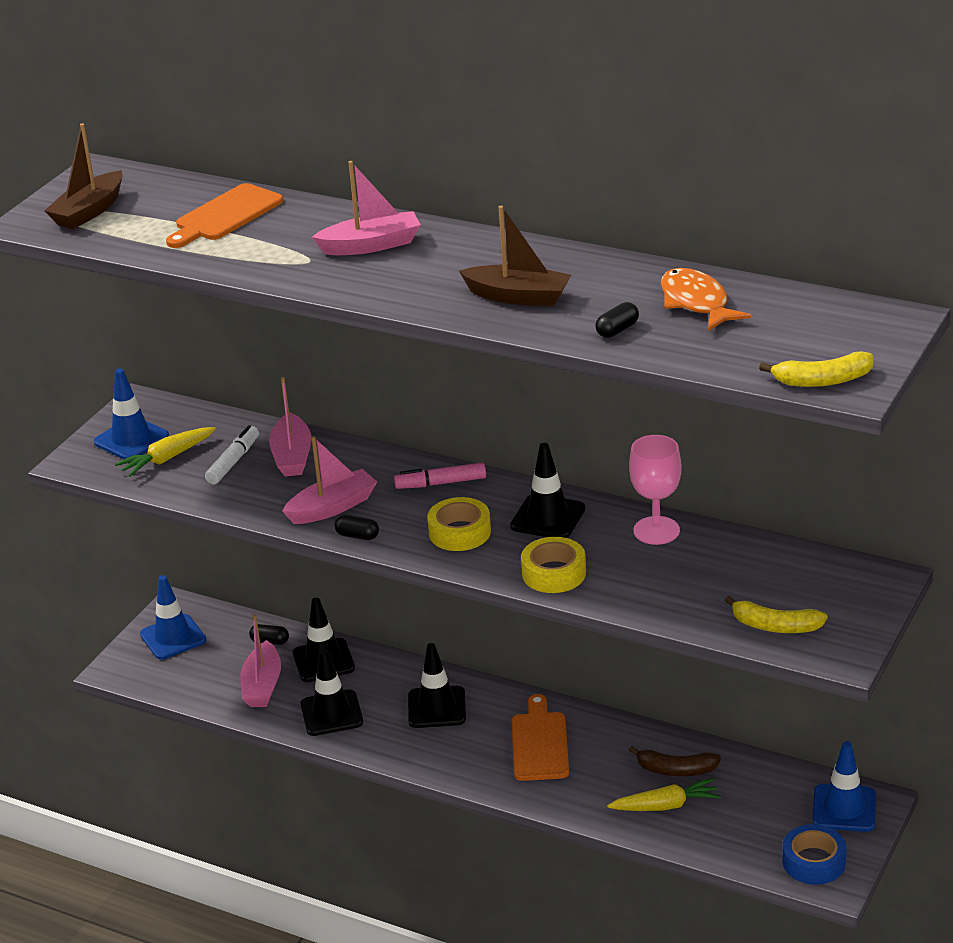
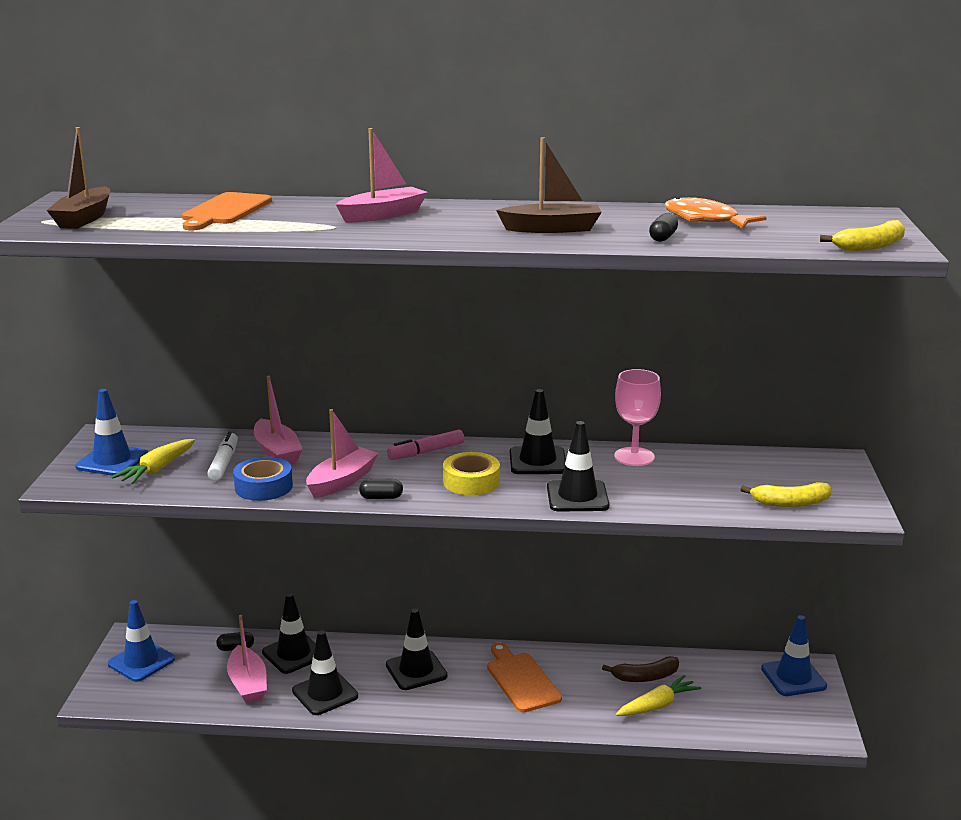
camera: 25 degrees left, 10 degrees down
yellow tape [521,537,586,593] -> black traffic cone [547,421,609,511]
blue tape [782,824,846,885] -> blue tape moved to [233,457,293,501]

